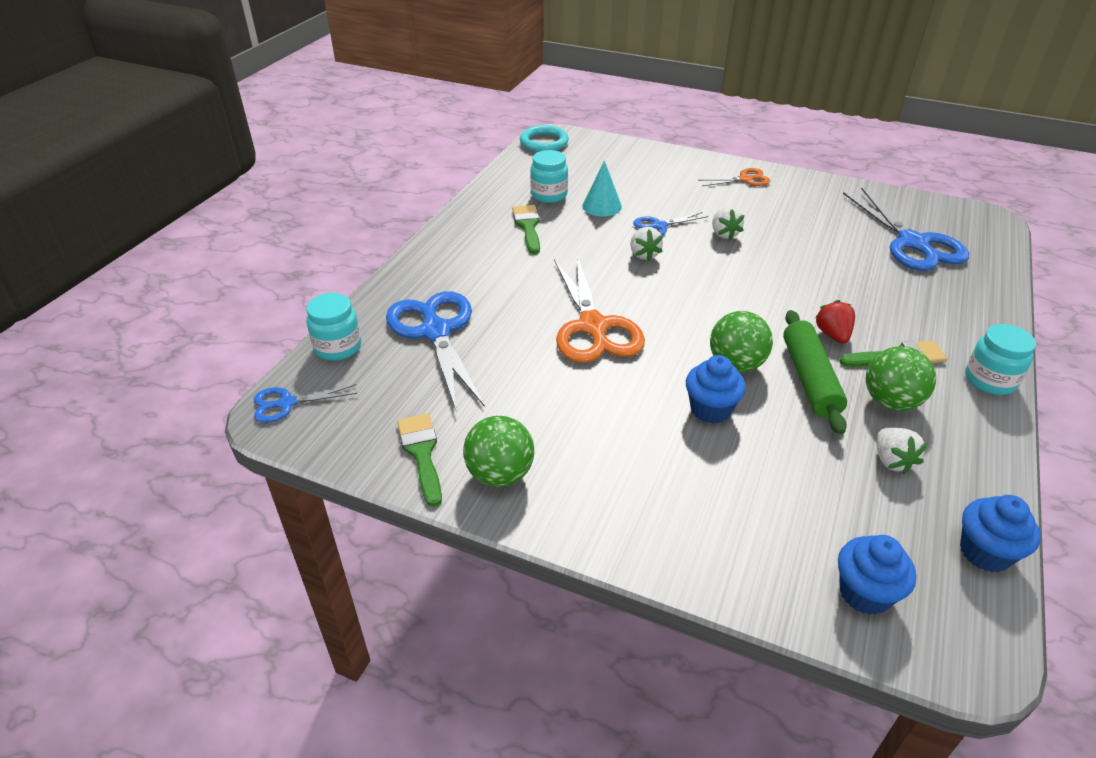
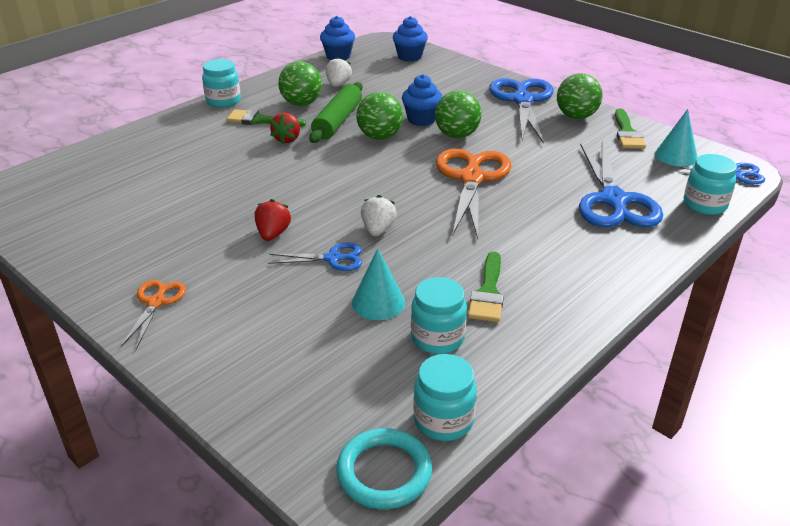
camera: 160 degrees left, 5 degrees down
orange scissors [698,168,770,186] -> orange scissors turned 90 degrees clockwise [121,280,186,349]
white strawberry [712,207,744,240] -> red strawberry [255,199,291,241]
blue scissors [843,187,969,271] -> blue scissors moved to [489,78,554,143]
none -> turquoise jar [413,354,477,441]
none -> green ball [435,91,482,138]
none -> turquoise cone [655,109,698,167]

